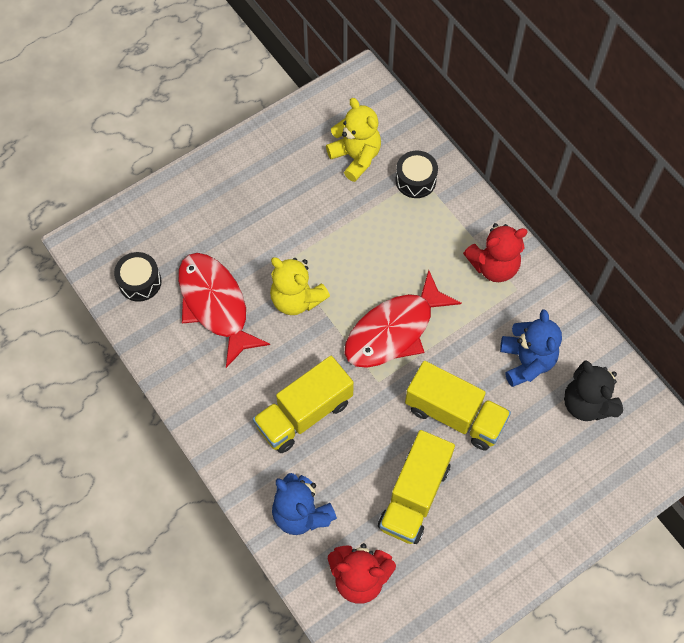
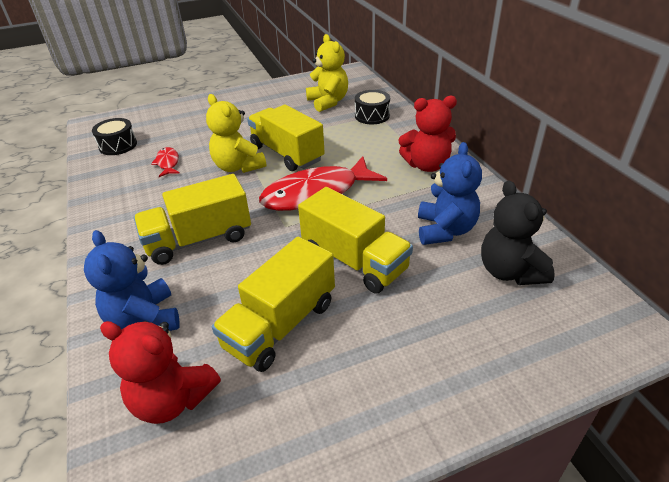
camera: 15 degrees right, 25 degrees down
red fish [178,253,270,368] -> red fish [151,147,180,177], size x0.45
none -> yellow truck [247,105,325,171]

